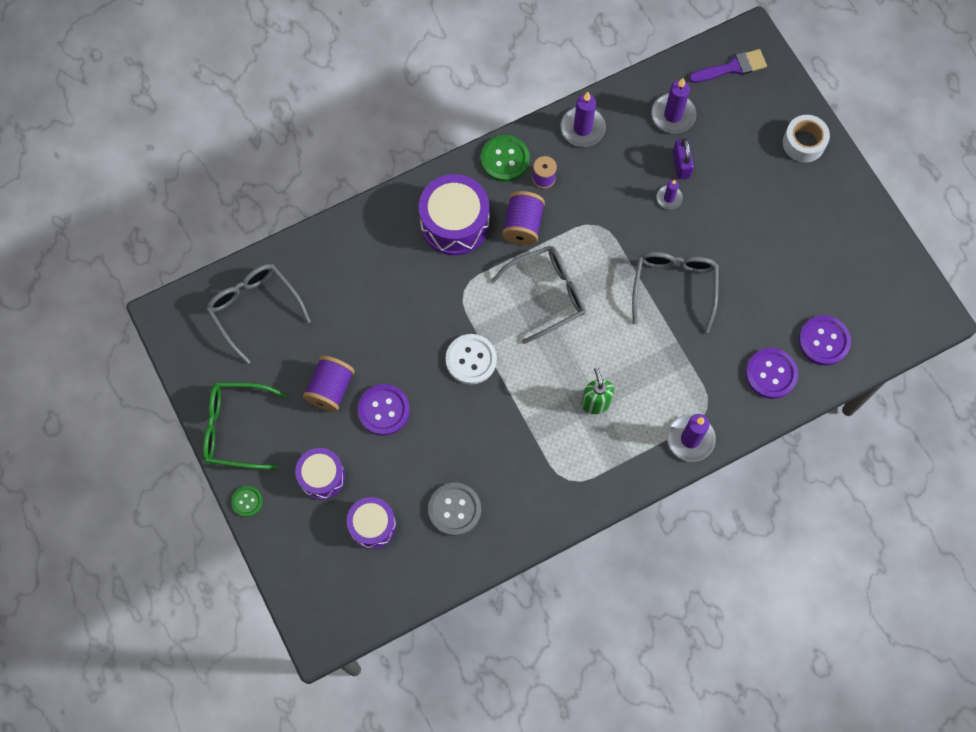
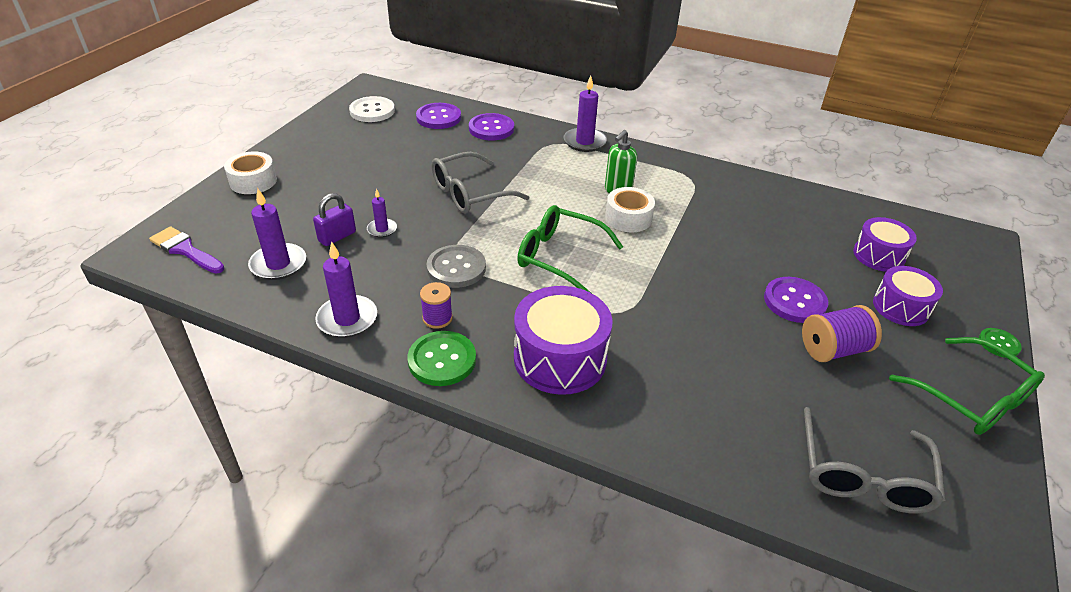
camera: 130 degrees left, 30 degrees down
grey button [428,483,481,536] -> grey button moved to [426,245,486,288]
white button [446,334,497,384] -> white button moved to [349,96,395,122]
grey glasses [491,246,586,344] -> green glasses [517,205,623,293]
purple spool [502,191,545,245] -> none
none -> white tape [605,187,655,232]

